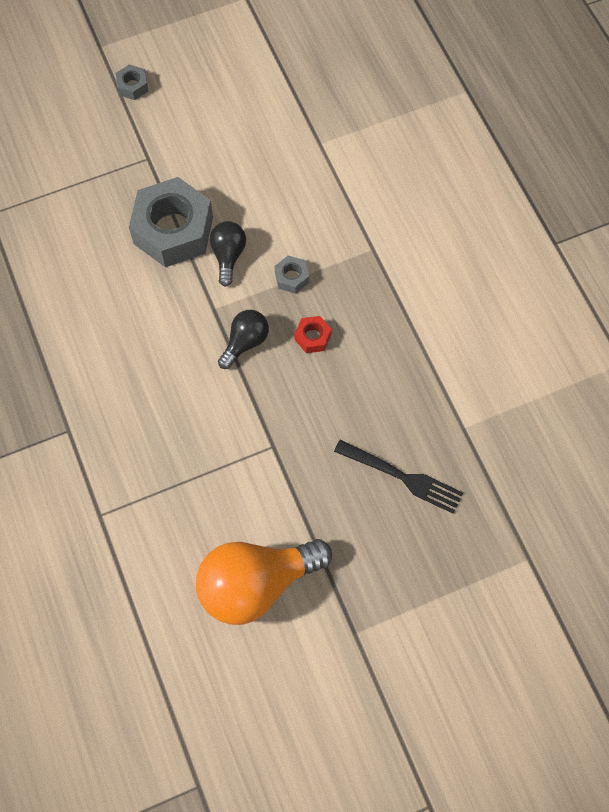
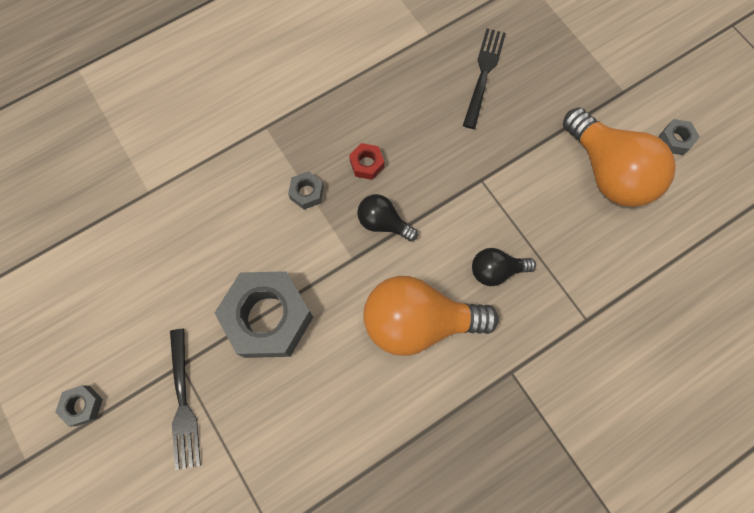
camera: 100 degrees left, 5 degrees up
black light bulb [210,221,246,287] -> black light bulb moved to [472,248,536,286]
none -> black fork [170,329,201,470]
none -> orange light bulb [363,276,499,356]
none -> grey nut [658,119,700,155]

